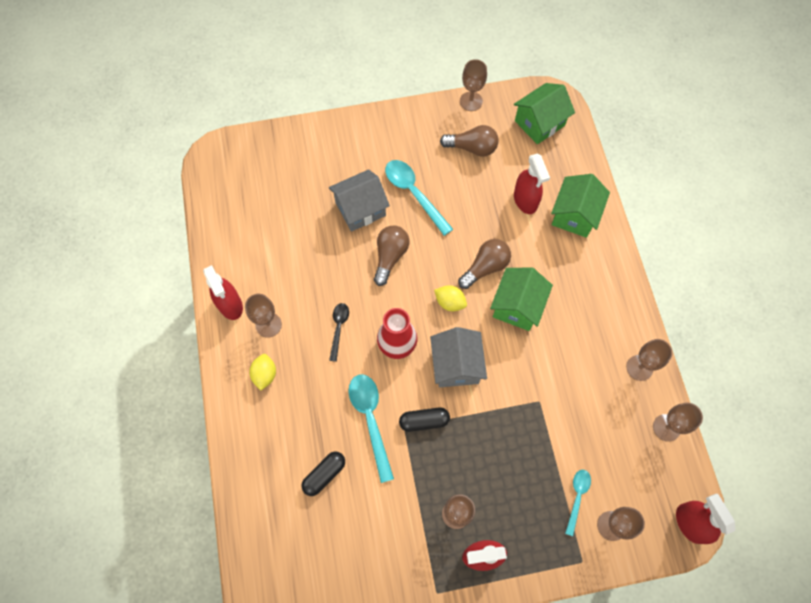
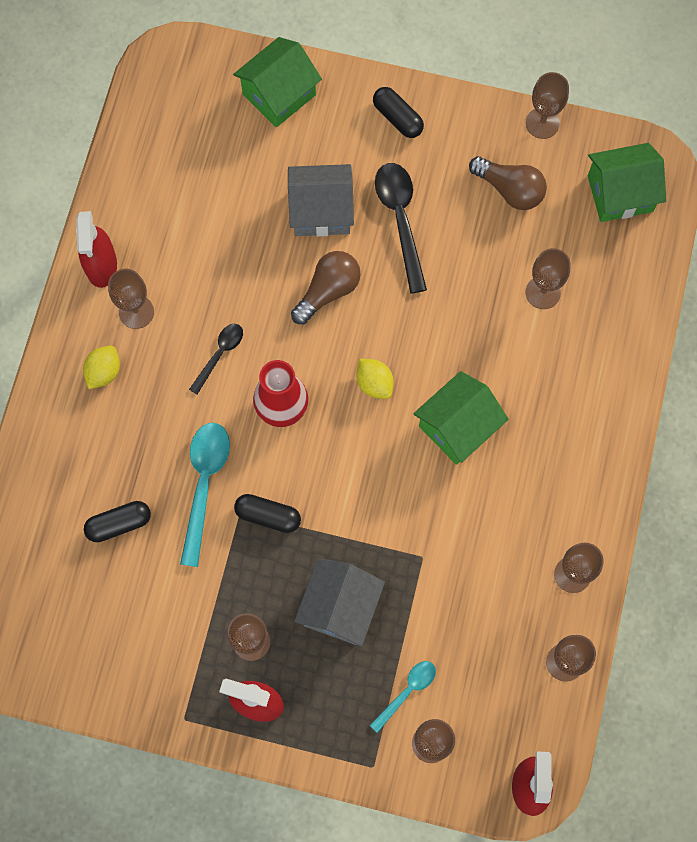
camera: 25 degrees right, 5 degrees up
turquoise spoon [385,160,453,236] -> black spoon [375,163,427,294]
grey house [430,327,487,387] -> grey house moved to [294,558,385,646]
brown light bulb [458,239,511,289] -> none
red spray bottle [514,154,550,214] -> brown goblet [526,248,571,309]
green house [551,174,610,238] -> green house moved to [233,37,322,127]
none -> black capsule [373,87,424,138]

